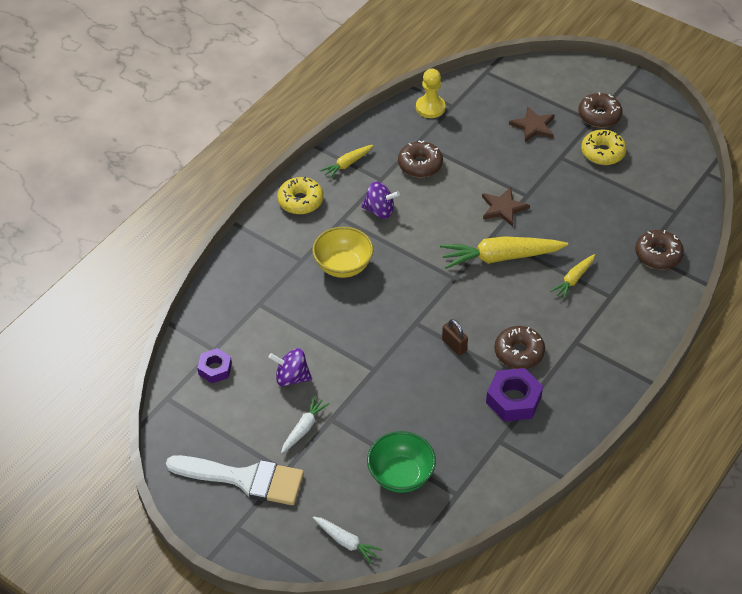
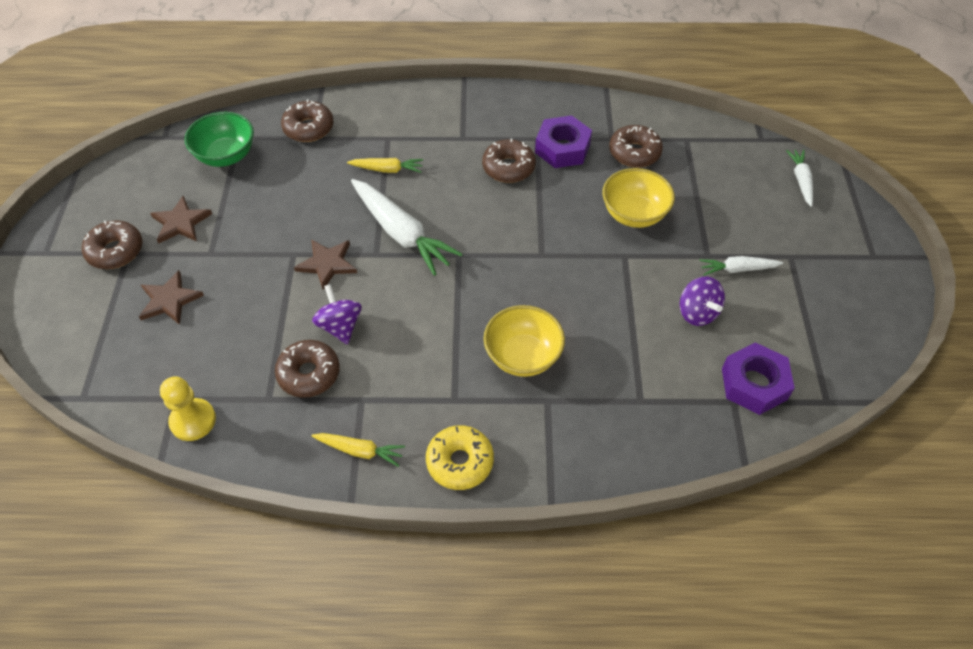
camera: 125 degrees left, 5 degrees up
white brush [166,455,304,505] -> none
purple nut [197,348,232,383] -> purple nut [722,342,795,415], size x1.57
purple spinning top [361,182,400,219] -> purple spinning top moved to [312,284,362,344]
green bowl [367,431,436,493] -> green bowl moved to [184,112,254,167]
yellow carrot [440,236,568,269] -> white carrot [351,179,463,276]
brown padlock [442,319,468,356] -> none
yellow donut [581,130,627,165] -> brown star [150,196,212,243]
none -> yellow bowl [602,168,675,228]
none -> brown donut [609,125,663,167]

